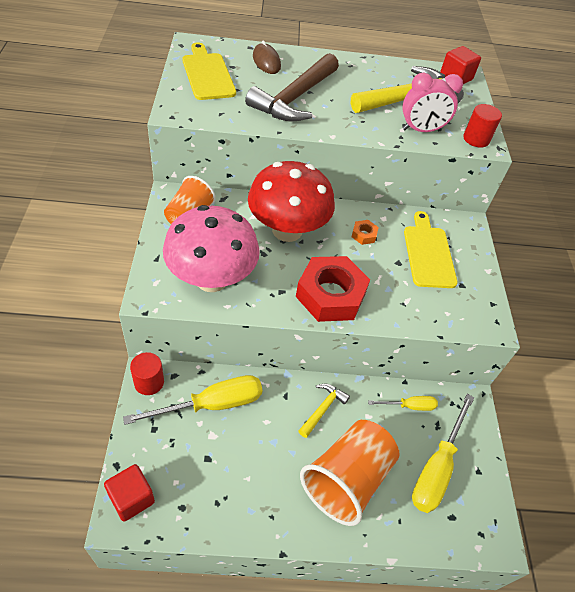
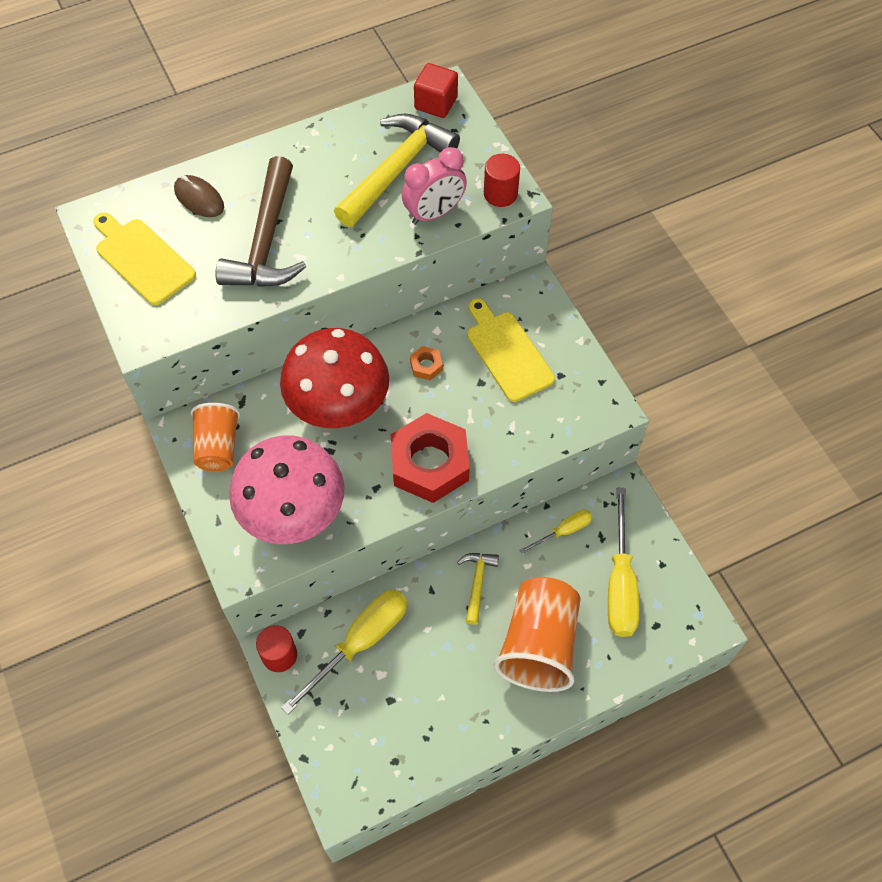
camera: 20 degrees left, 10 degrees up
red cube [104,464,155,521] -> none

